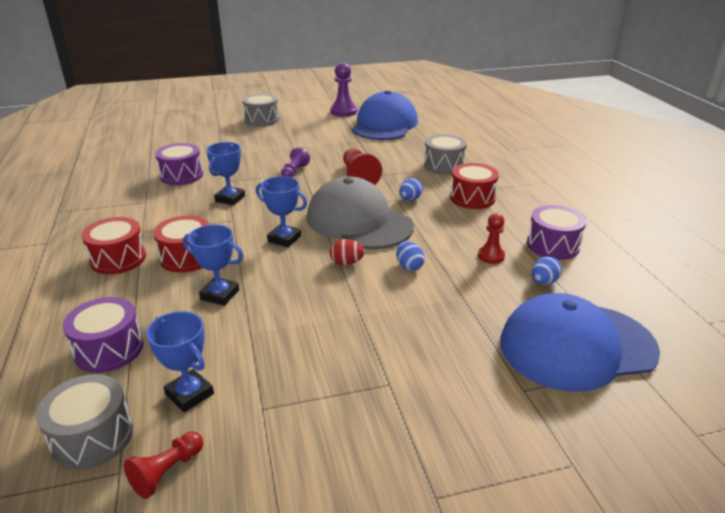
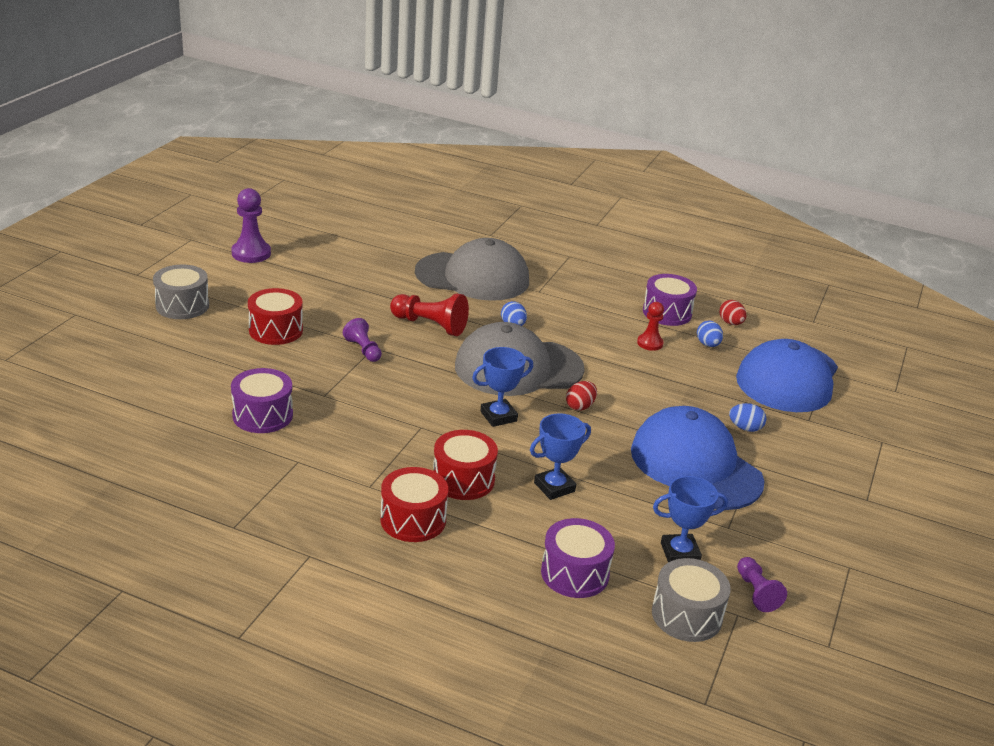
camera: 55 degrees left, 0 degrees up
red pawn [124,431,203,499] -> purple pawn [737,557,787,612]
blue trophy [206,142,245,205] -> none
blue cap [352,90,418,140] -> blue cap moved to [631,406,764,510]
blue egg [396,241,425,271] -> blue egg moved to [729,403,766,432]
grey drum [424,134,467,175] -> grey cap [415,238,529,301]
red drum [450,163,499,209] -> red drum moved to [248,288,303,345]
none -> red egg [719,300,746,325]

